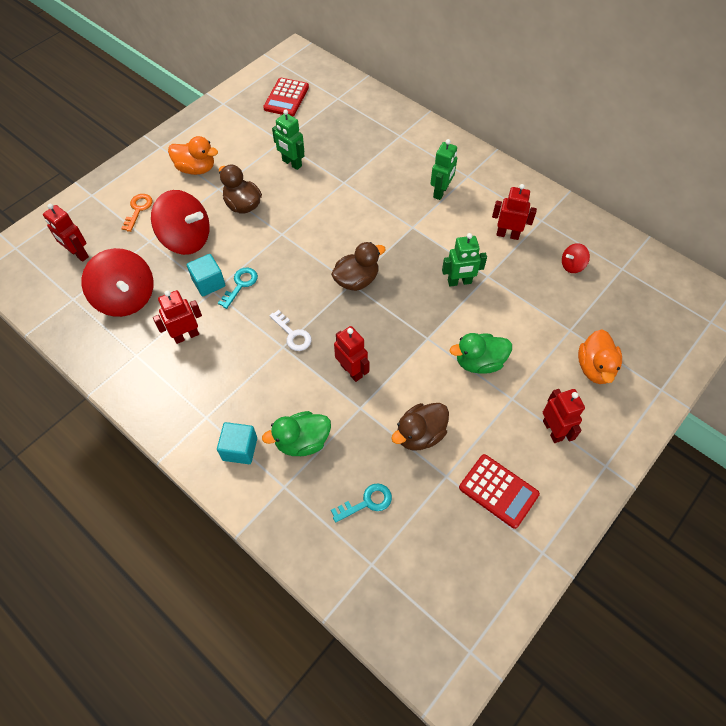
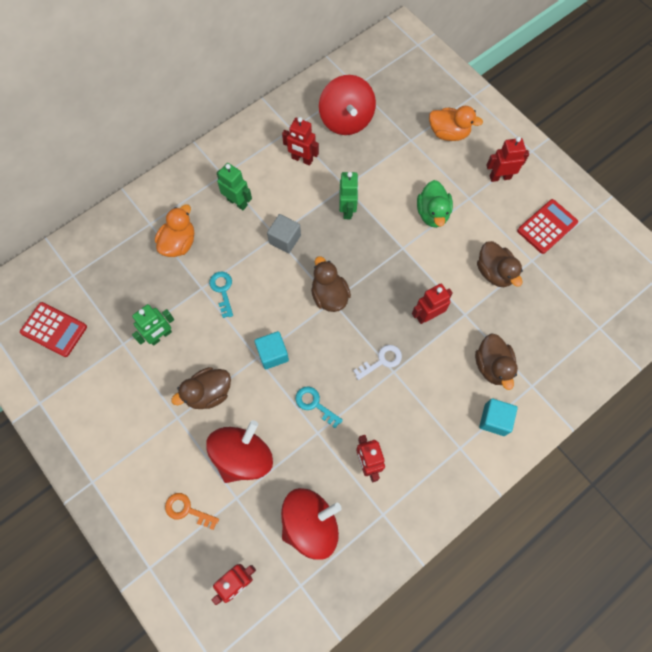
camera: 80 degrees left, 10 degrees up
orange duck [168,136,218,175] -> orange duck moved to [155,204,194,257]
turquoise cube [187,254,225,297] -> turquoise cube moved to [254,331,289,370]
green duck [262,411,331,456] -> brown duck [475,333,518,390]
turquoise key [331,483,392,523] -> turquoise key moved to [209,271,233,318]
red robot [492,184,537,240] -> red robot turned 90 degrees counterclockwise [282,117,319,166]
red spinning top [562,243,590,273] -> red spinning top [319,75,376,135], size x2.16
none -> grey cube [267,214,301,253]

